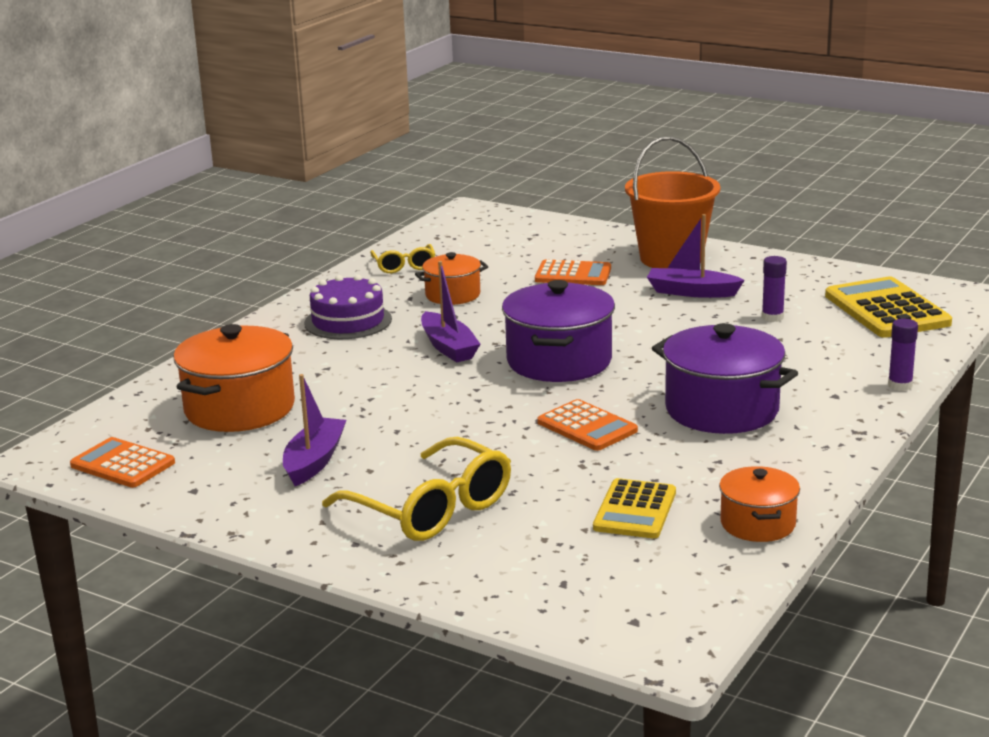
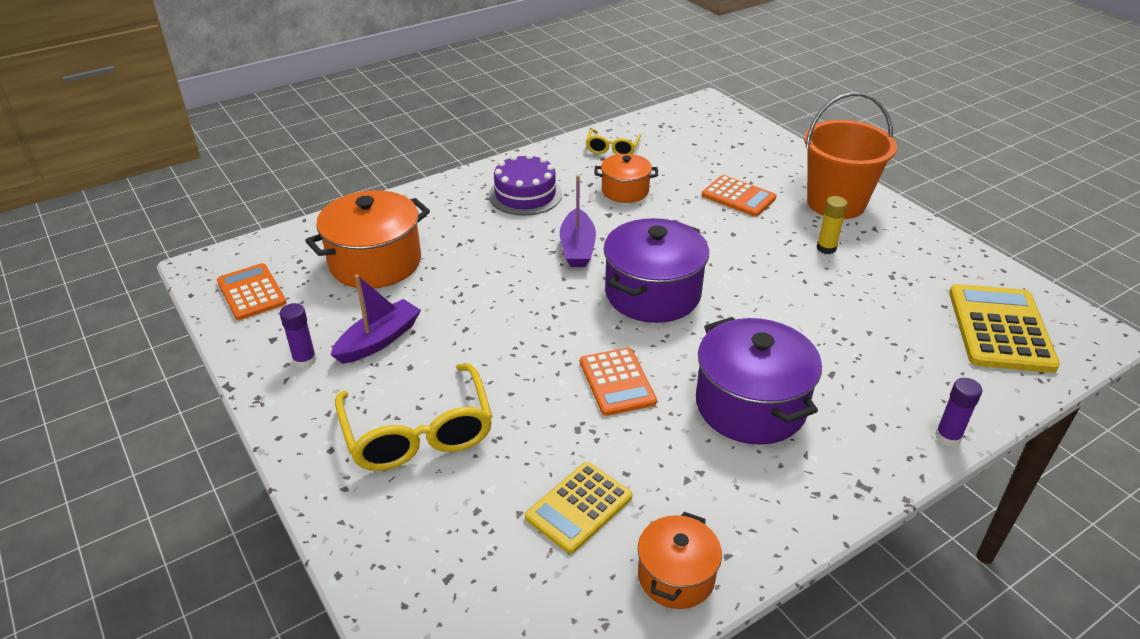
camera: 25 degrees right, 15 degrees up
purple boat [647,214,745,298] -> yellow glue stick [817,196,848,254]
purple glue stick [762,256,787,322] -> purple glue stick moved to [280,303,317,368]

